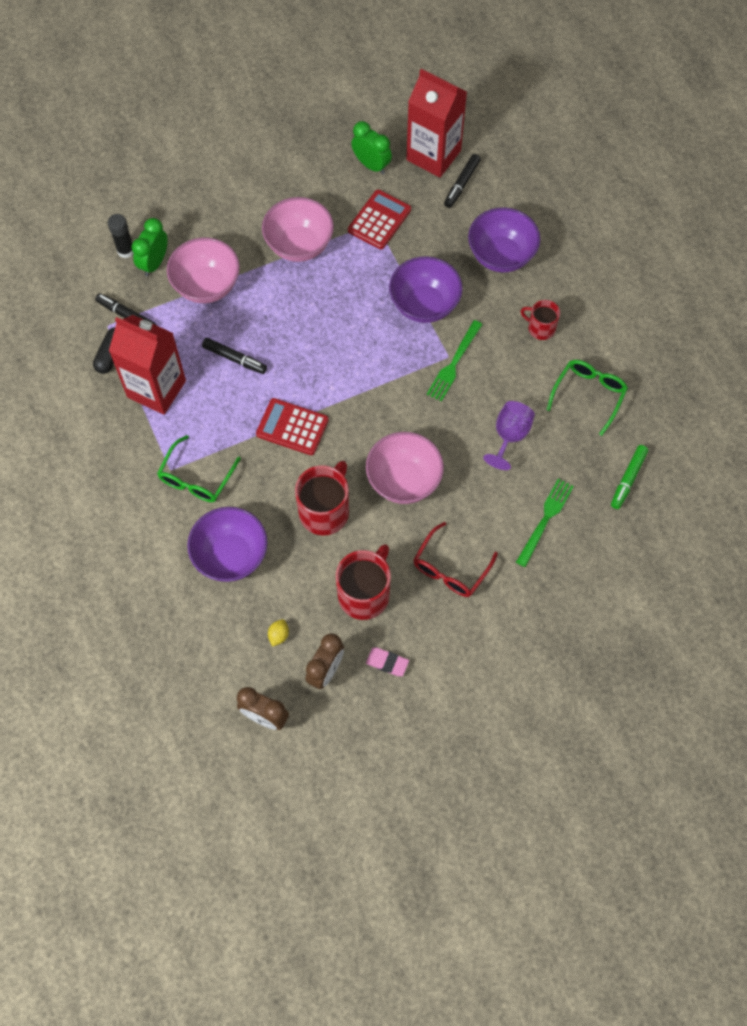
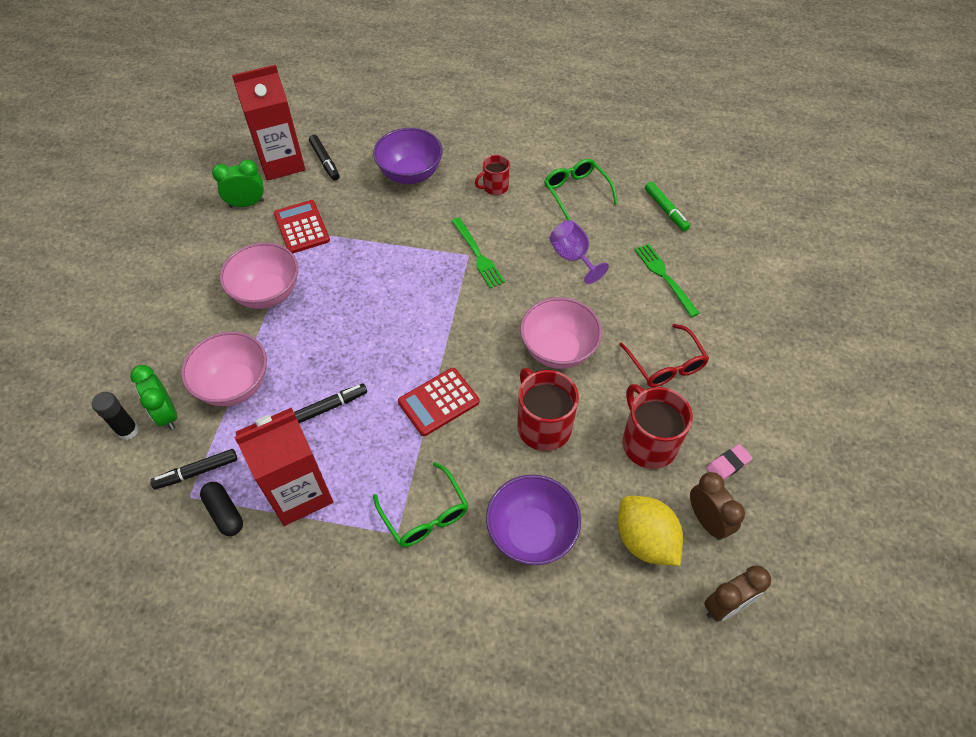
camera: 55 degrees left, 10 degrees down
yellow lemon [268,619,289,647] -> yellow lemon [618,496,683,566], size x2.45
purple bowl [389,256,463,323] -> none

